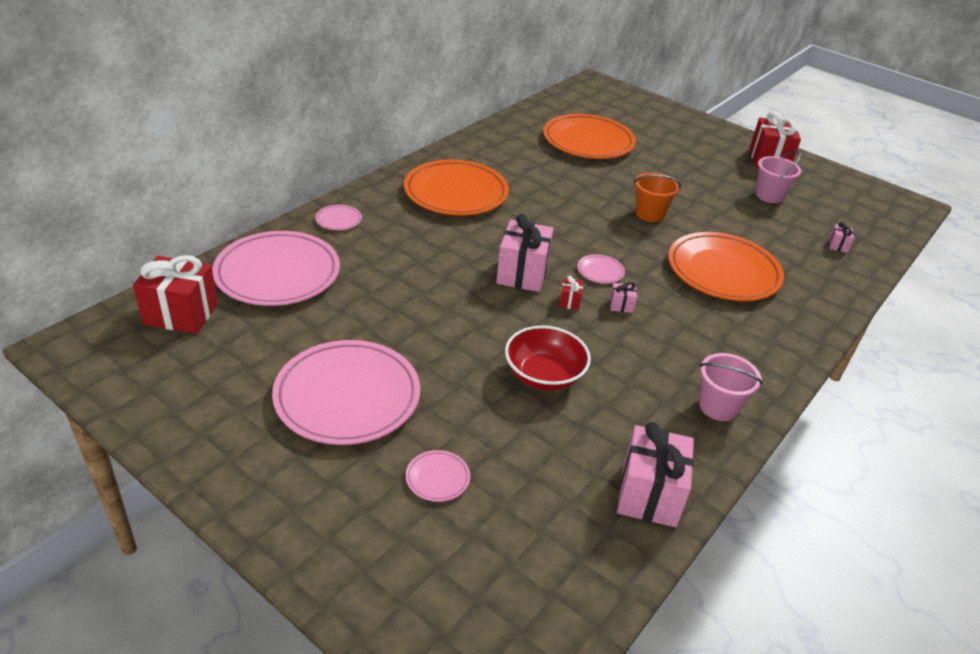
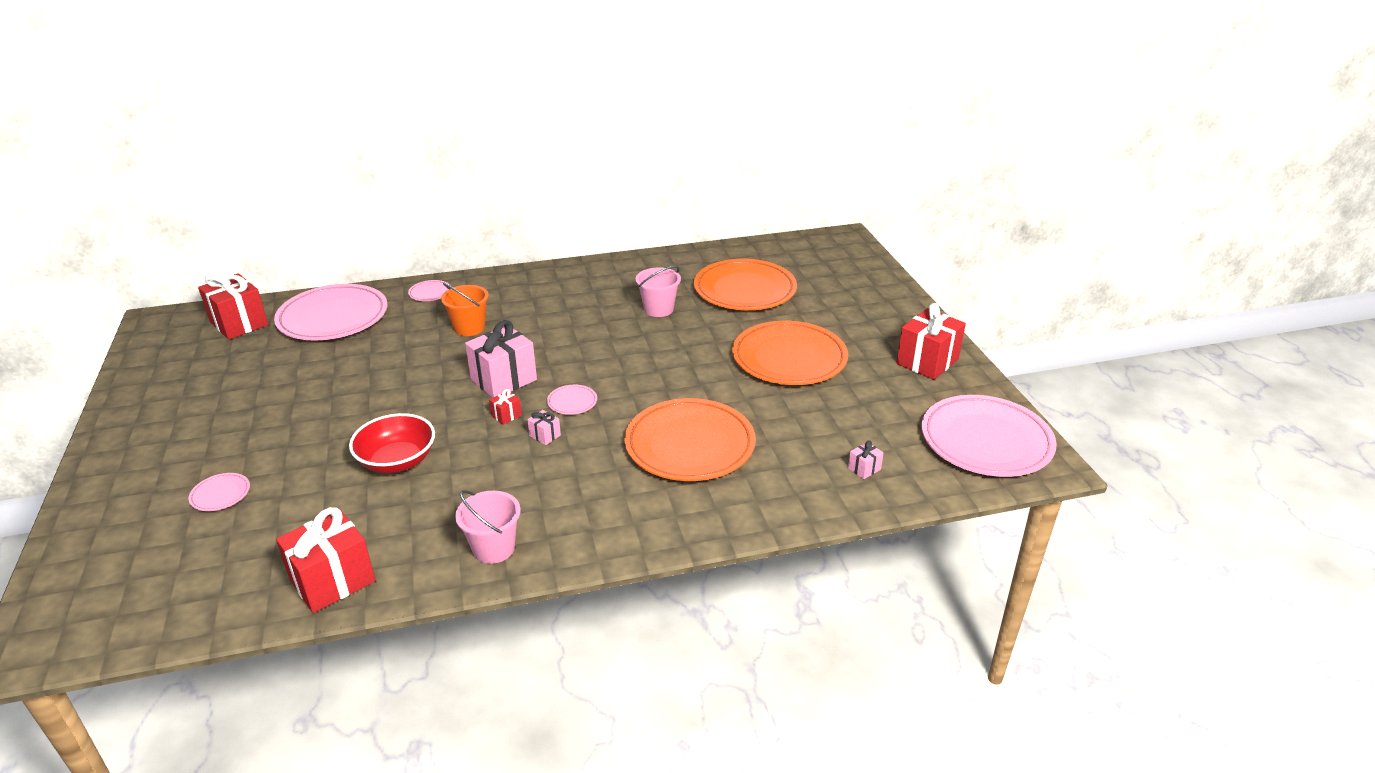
camera: 40 degrees right, 5 degrees down
pink plate [272,340,420,445] -> pink plate moved to [922,395,1057,477]
orange plate [404,160,509,216] -> orange plate moved to [732,321,848,385]
pink gift [617,422,694,527] -> red gift [276,507,376,613]
orange bucket [634,172,681,222] -> orange bucket moved to [441,283,489,336]
pink bucket [756,151,801,203] -> pink bucket moved to [636,266,681,317]

